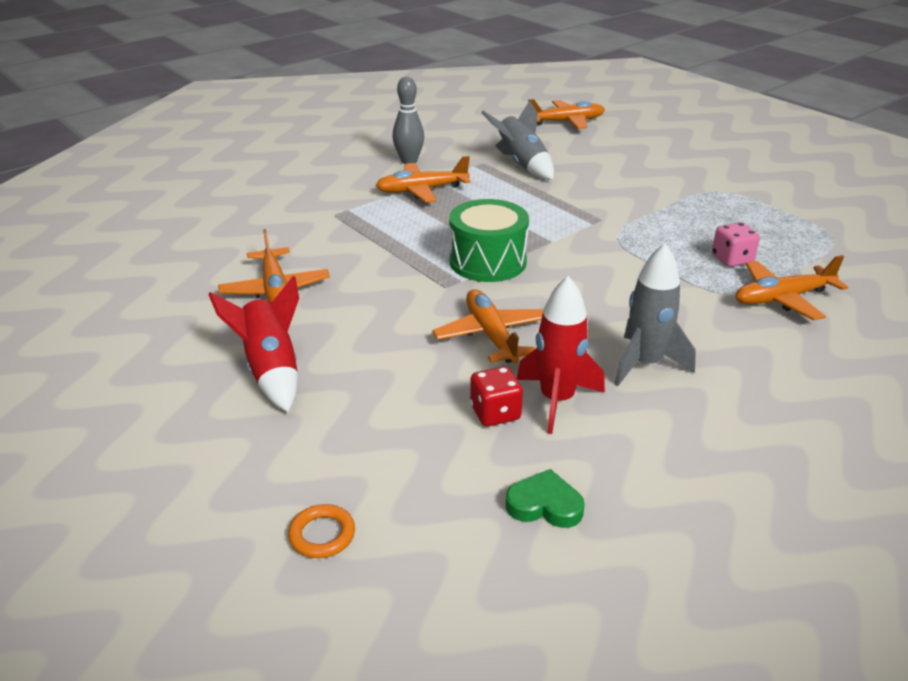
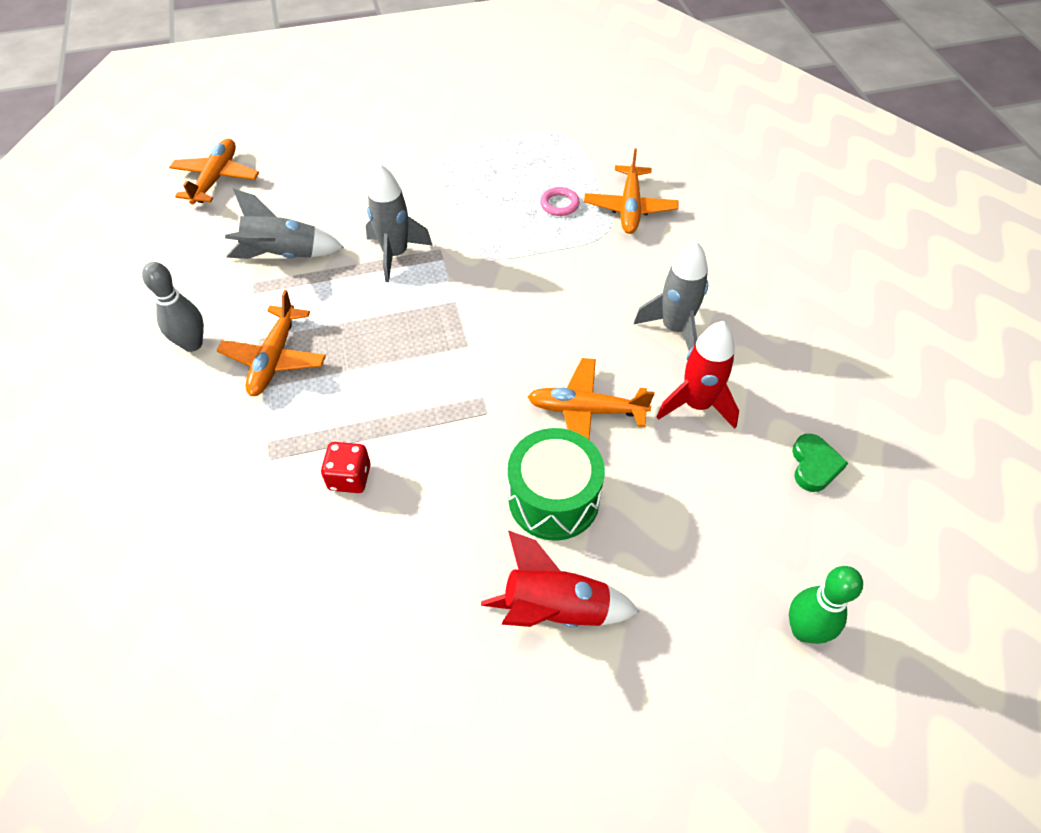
camera: 65 degrees left, 20 degrees up
orange plane [218,229,330,303] -> none
orange ring [288,504,355,558] -> green bowling pin [789,566,863,644]
green drum [450,199,529,282] -> green drum moved to [508,428,605,541]
red dice [470,366,523,426] -> red dice moved to [321,442,371,493]
green heart [506,469,585,528] -> green heart turned 150 degrees clockwise [792,434,848,492]
pink dice [712,222,760,267] -> pink ring [540,187,580,216]
none -> grey rocket [366,164,433,282]

